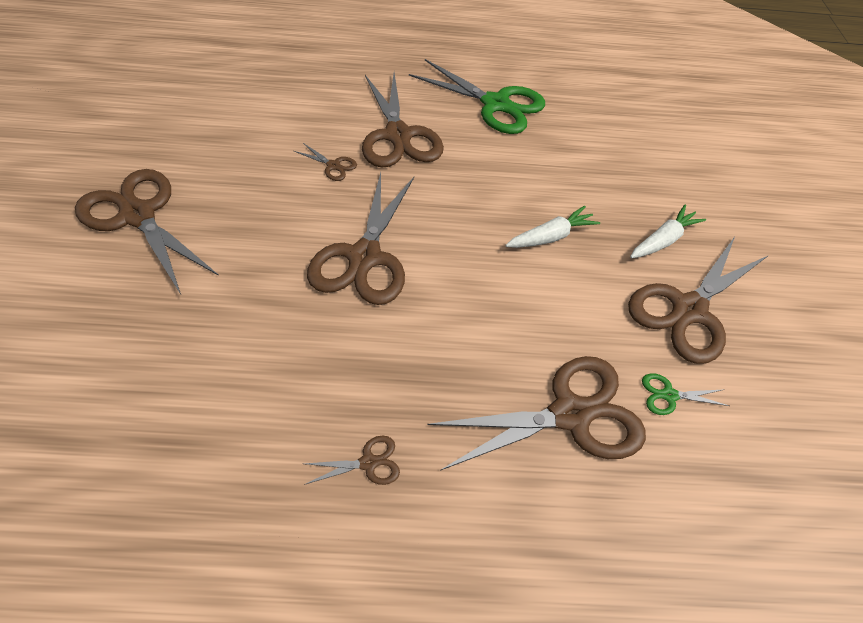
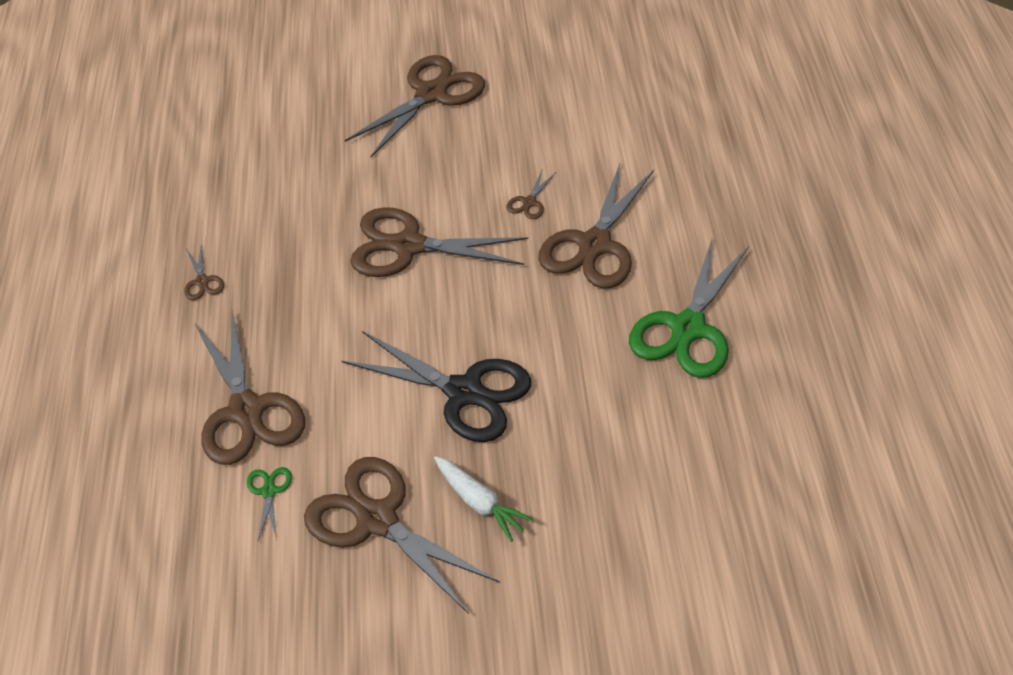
camera: 90 degrees right, 5 degrees down
brown scissors [362,73,444,167] -> brown scissors turned 45 degrees counterclockwise [538,164,654,289]
white carrot [505,205,600,248] -> black scissors [342,331,531,442]

